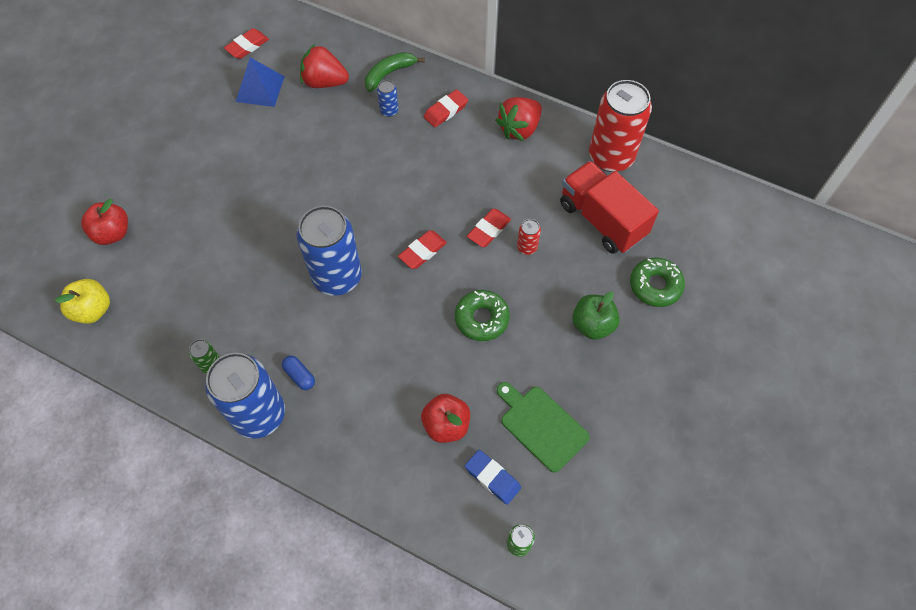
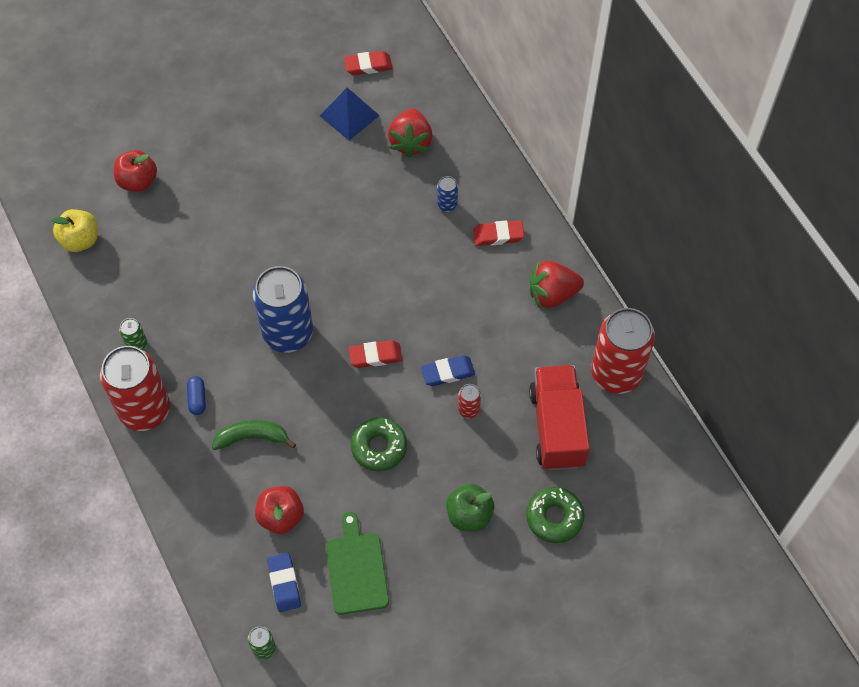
camera: 35 degrees right, 0 degrees up
blue can [205,353,285,439] -> red can [100,346,170,431]
red strawberry [300,43,349,88] -> red strawberry turned 135 degrees counterclockwise [388,108,432,158]
green banana [365,52,425,92] -> green banana moved to [212,420,296,450]
red eraser [467,209,511,247] -> blue eraser [421,355,475,386]

